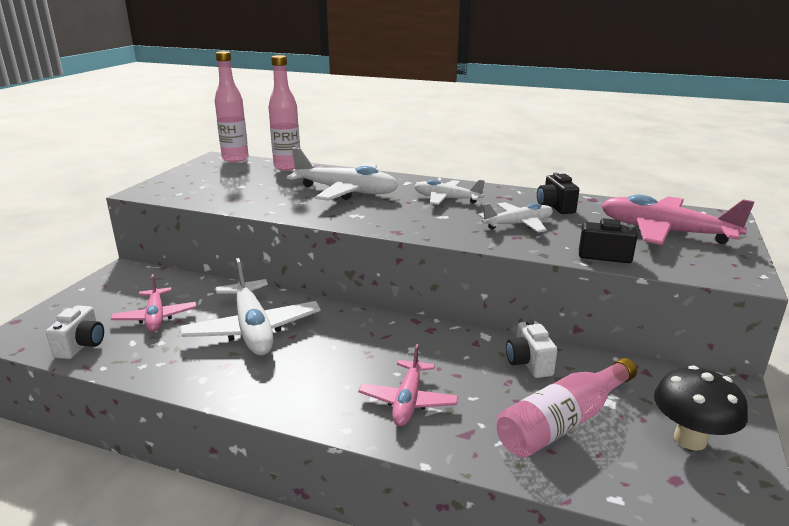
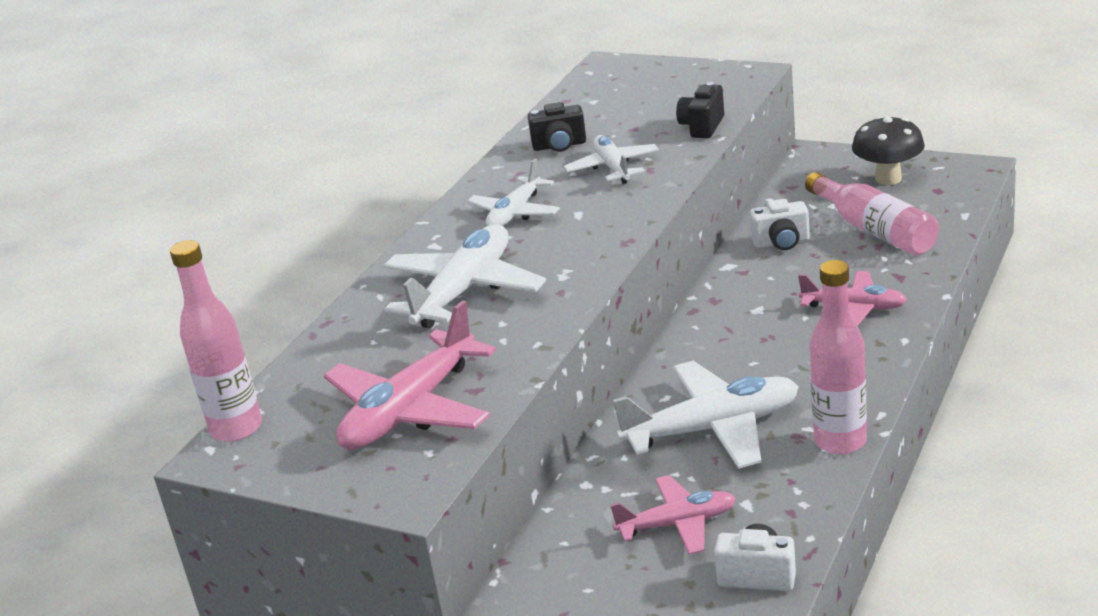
camera: 80 degrees left, 5 degrees up
pink bottle [268,55,300,171] -> pink bottle moved to [810,260,867,455]
pink plane [601,194,755,245] -> pink plane moved to [324,300,496,450]

